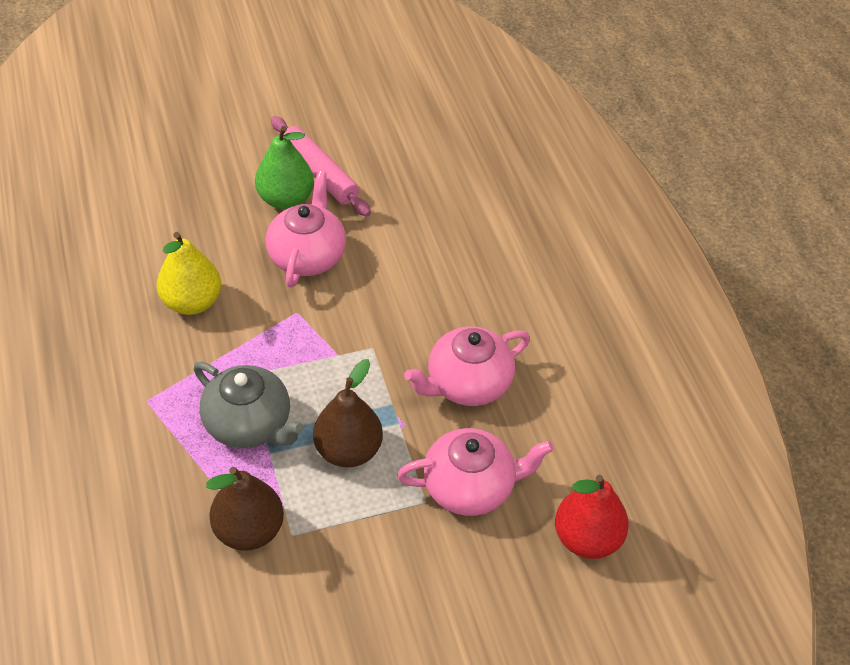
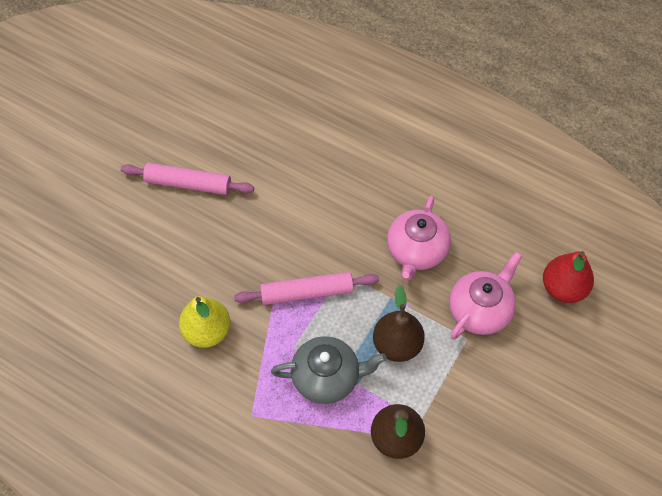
camera: 40 degrees left, 10 degrees up
green pear [255,126,314,210] -> none
pink teapot [266,171,346,288] -> none
none -> pink rolling pin [234,272,379,305]

